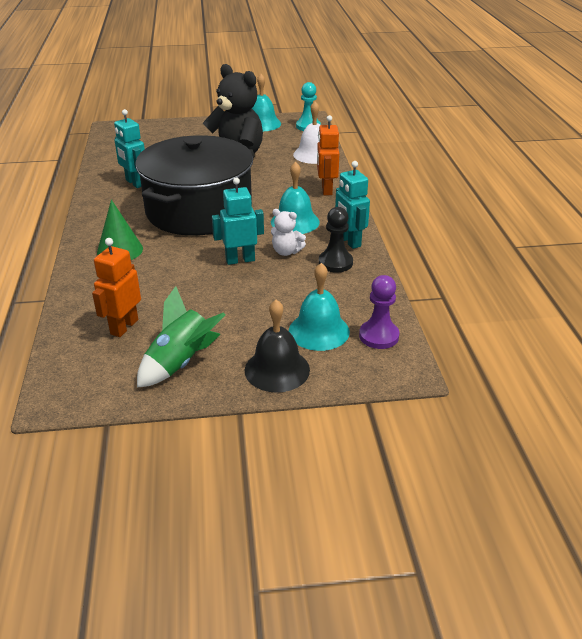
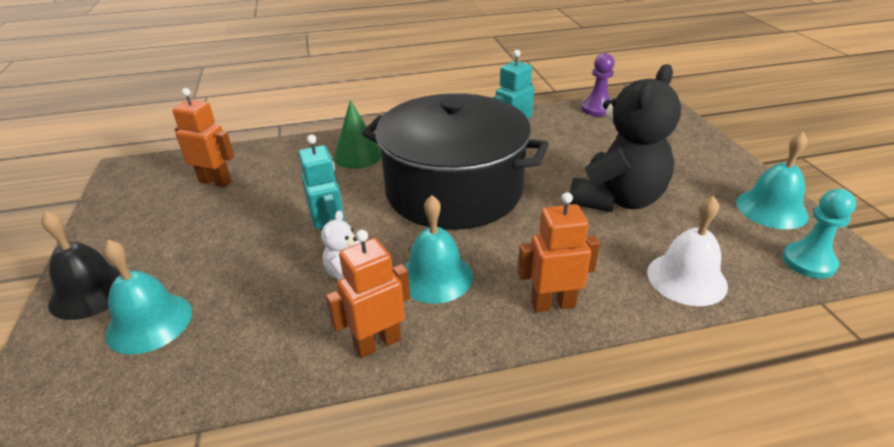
camera: 85 degrees right, 0 degrees up
green rocket [137,286,225,387] -> none
black pawn [319,207,353,273] -> none
turquoise robot [335,161,370,249] -> orange robot [325,230,410,358]
purple pawn [359,275,400,349] -> purple pawn moved to [581,53,615,117]

